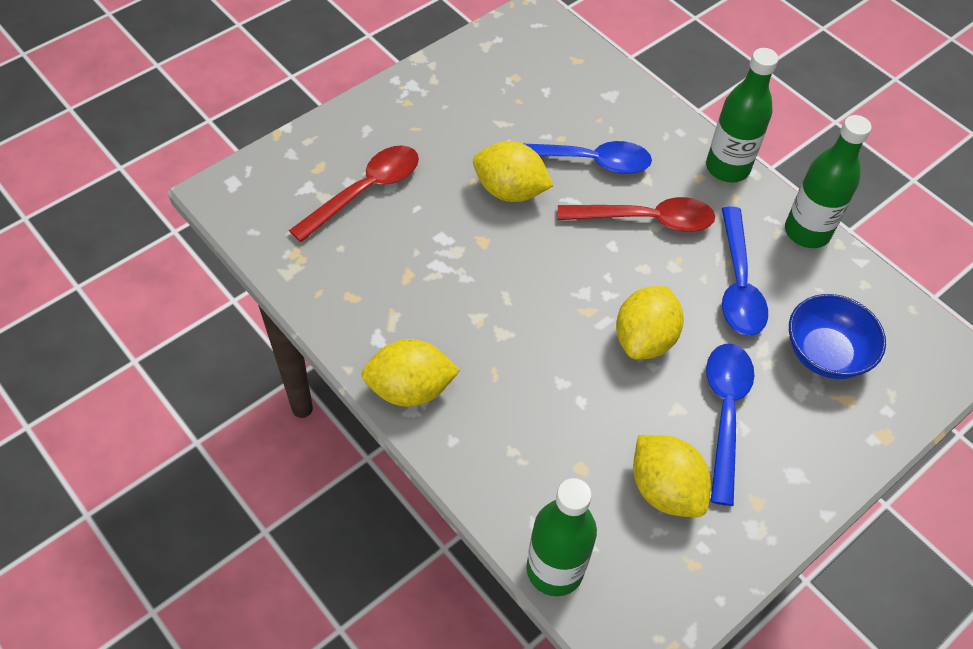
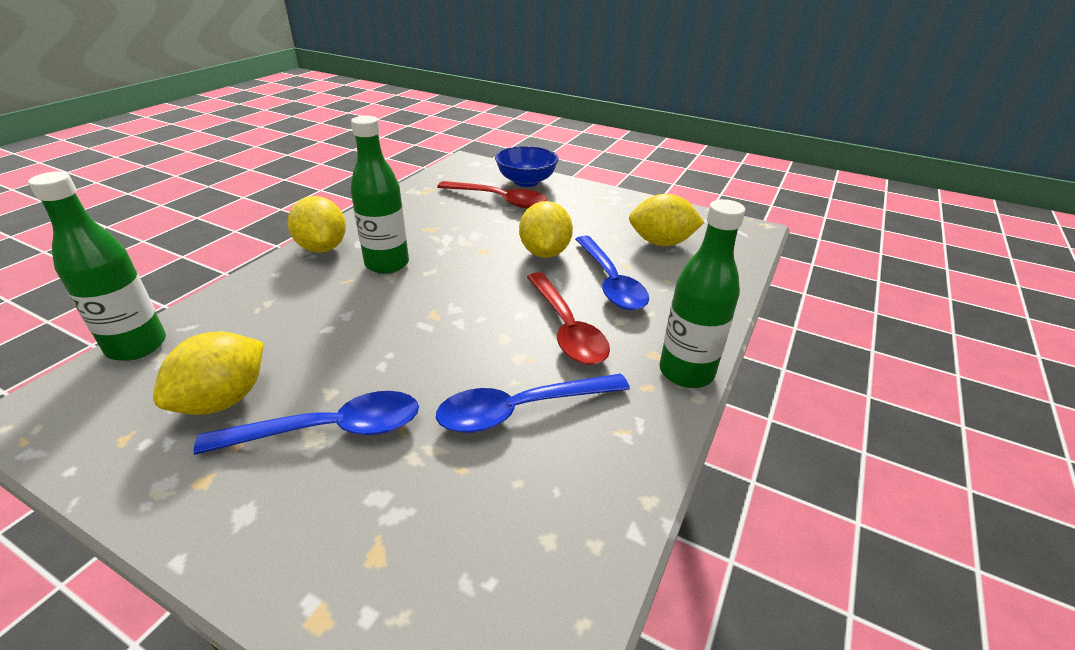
camera: 70 degrees right, 20 degrees down
yellow lemon [616,286,684,360] -> yellow lemon moved to [629,194,705,246]
green bottle [785,115,872,248] -> green bottle moved to [350,116,409,274]
blue bowl [789,294,886,379] -> blue bowl moved to [495,146,559,187]

